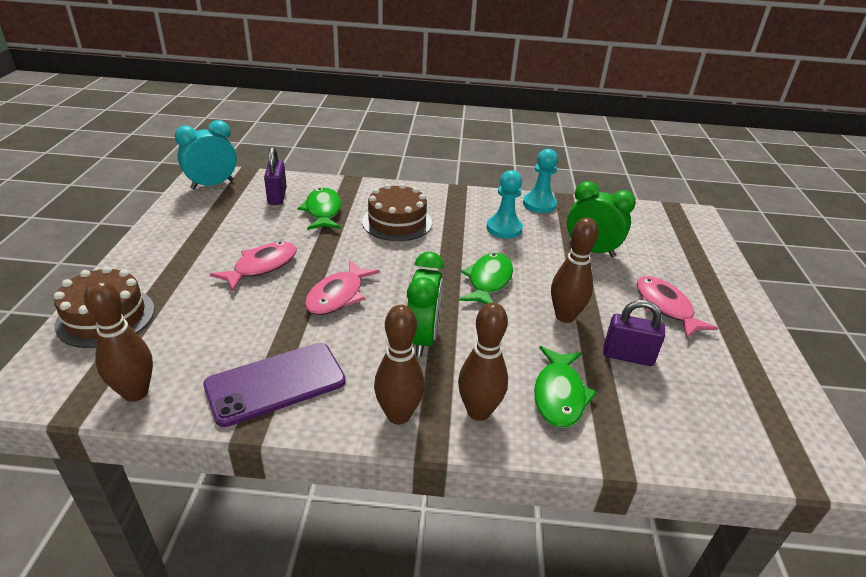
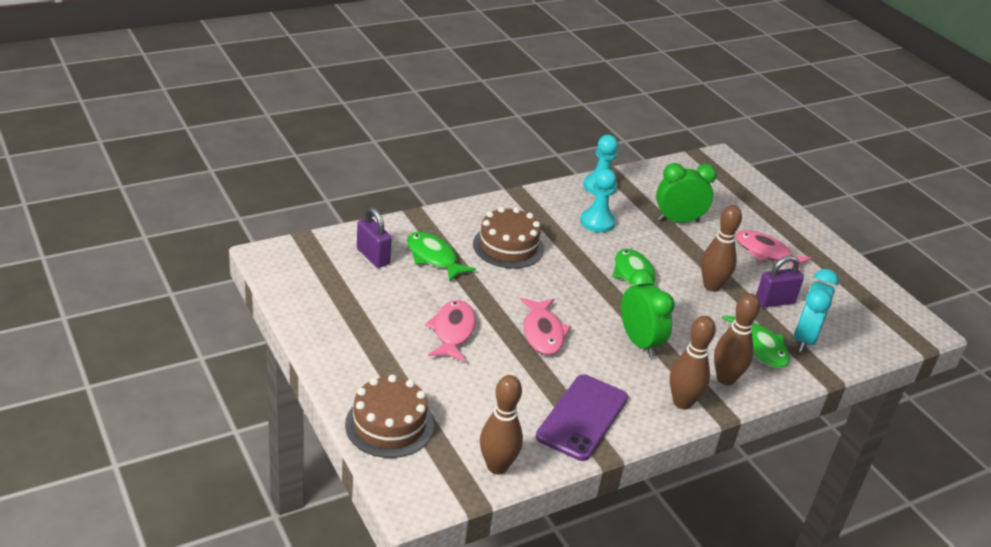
camera: 35 degrees left, 0 degrees up
turquoise clock [175,120,237,189] -> turquoise clock moved to [794,269,839,352]

